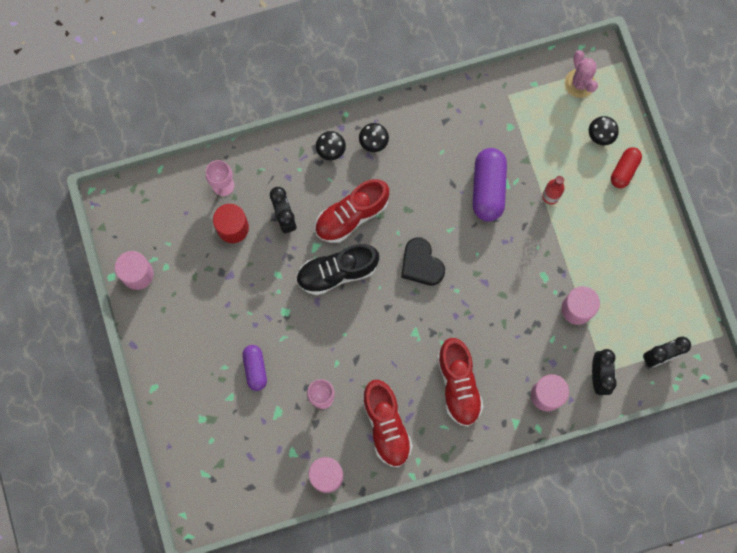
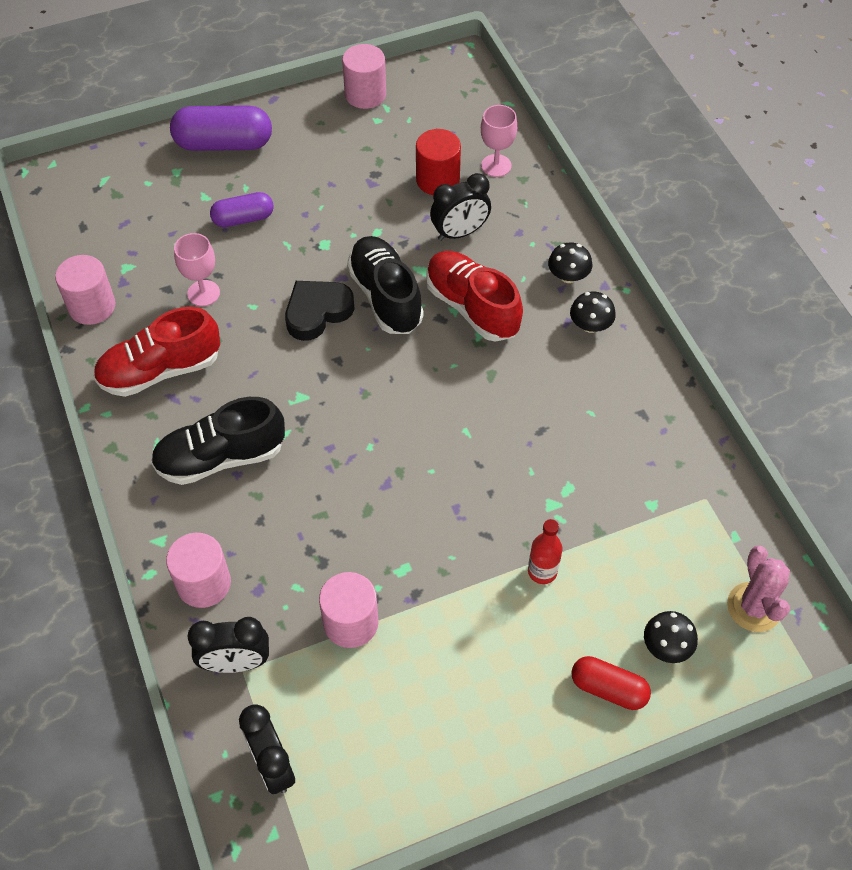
camera: 85 degrees right, 20 degrees down
black heart [401,237,445,285] -> black heart moved to [285,281,355,341]
red shoe [437,338,484,427] -> black shoe [151,397,285,485]
purple capsule [473,148,507,221] -> purple capsule moved to [170,105,272,151]
pink cactus [565,50,598,98] -> pink cactus turned 75 degrees counterclockwise [727,545,790,632]

